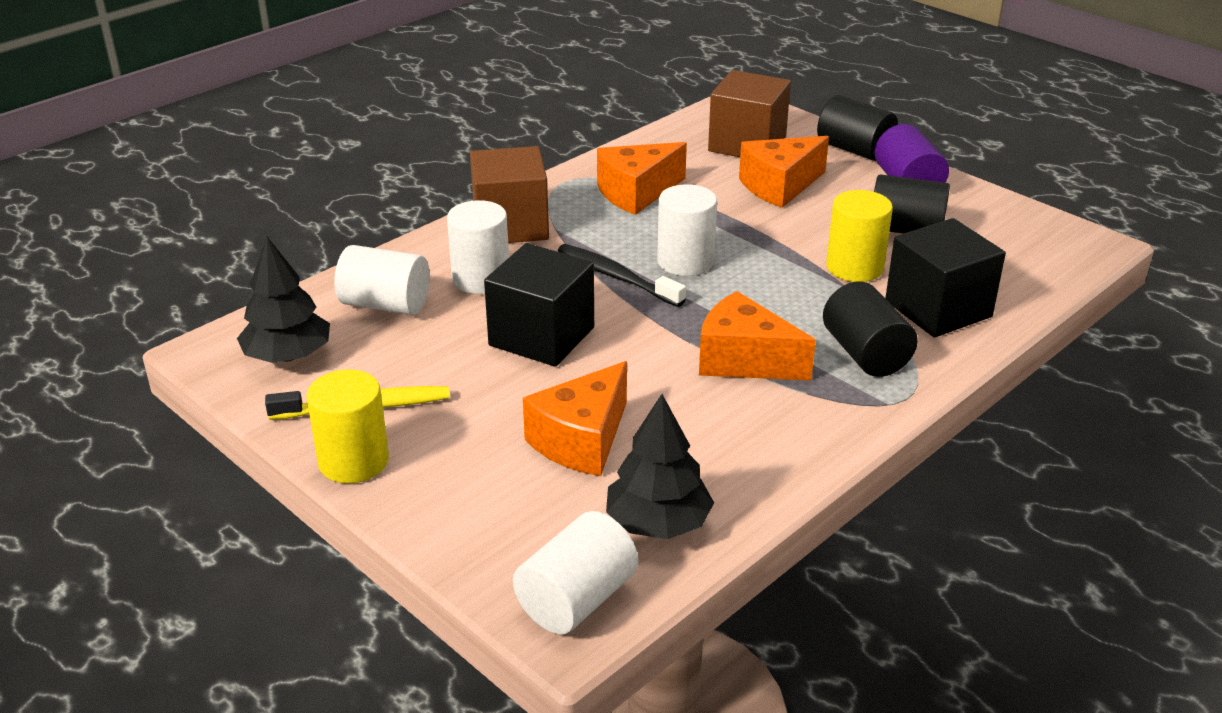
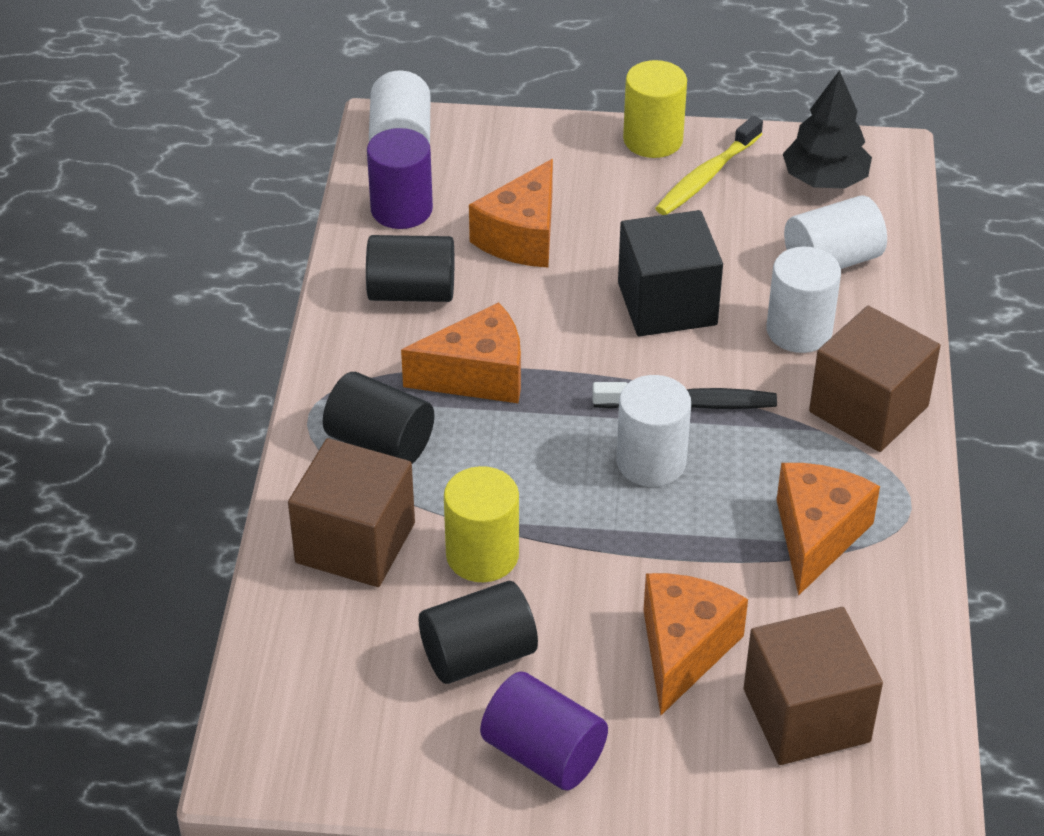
camera: 140 degrees right, 10 degrees up
orange cheese [523,361,627,476] -> orange cheese turned 150 degrees counterclockwise [469,159,553,267]
black tree [606,394,714,539] -> purple cylinder [367,128,433,229]
black cylinder [817,95,898,161] -> black cylinder moved to [366,235,454,302]
black cube [885,218,1006,337] -> brown cube [288,438,415,587]

